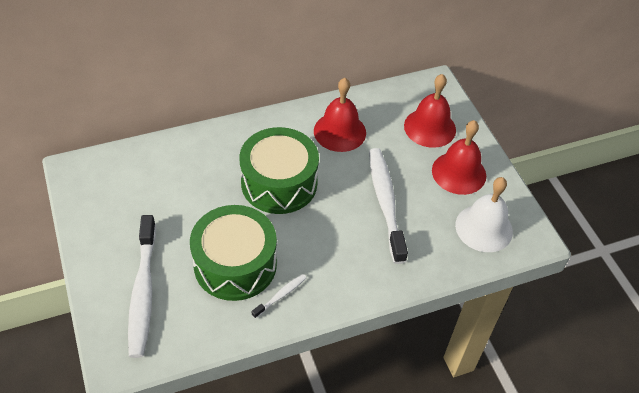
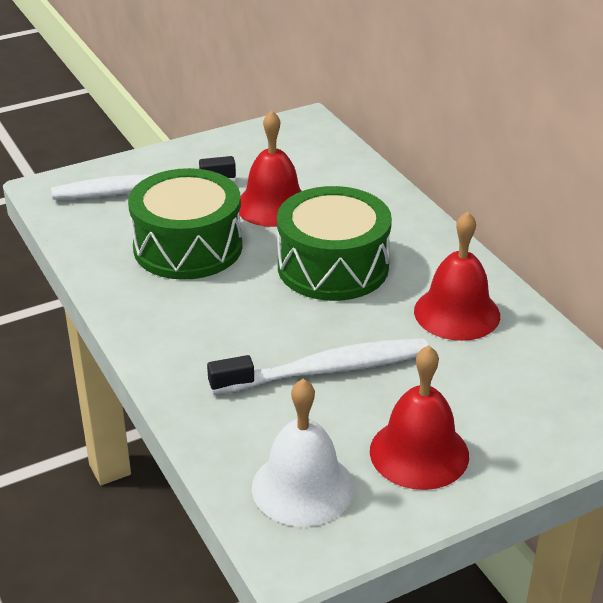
camera: 85 degrees right, 15 degrees down
white toothbrush [252,274,306,319] -> none
red bell [404,74,456,148] -> red bell moved to [239,110,301,227]

